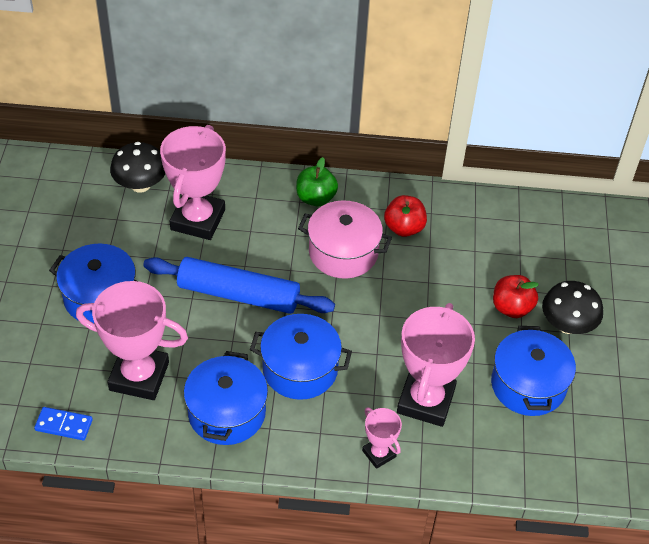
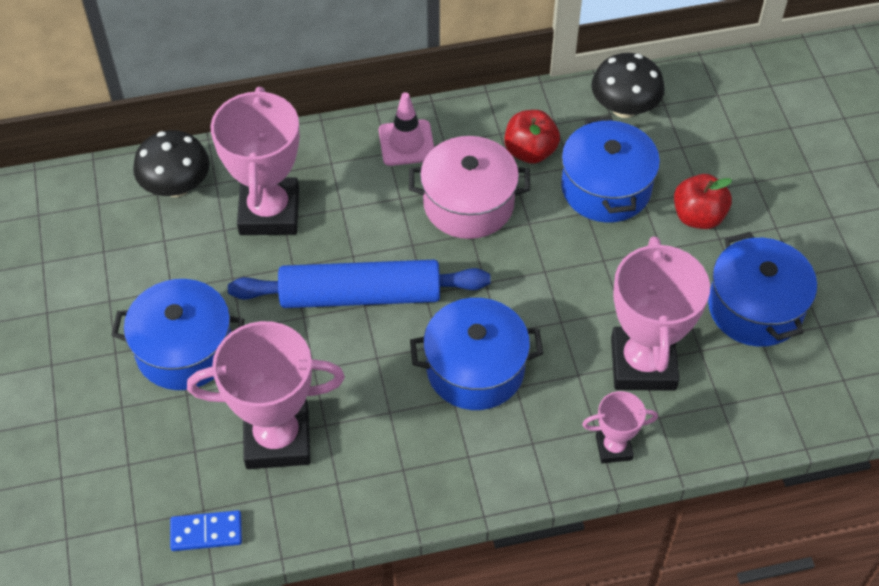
camera: 15 degrees left, 5 degrees up
blue pot [184,351,268,445] -> blue pot moved to [561,116,660,223]
green apple [296,157,338,207] -> pink traffic cone [379,92,434,166]
pink trophy [362,408,402,469] -> pink trophy turned 45 degrees counterclockwise [582,391,658,463]
black mushroom [542,281,603,334] -> black mushroom moved to [591,53,665,118]

